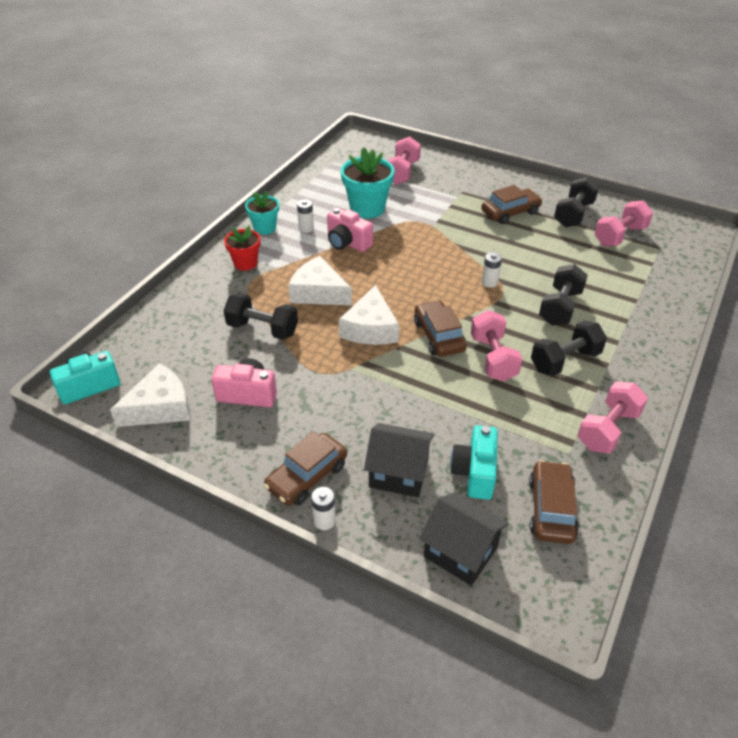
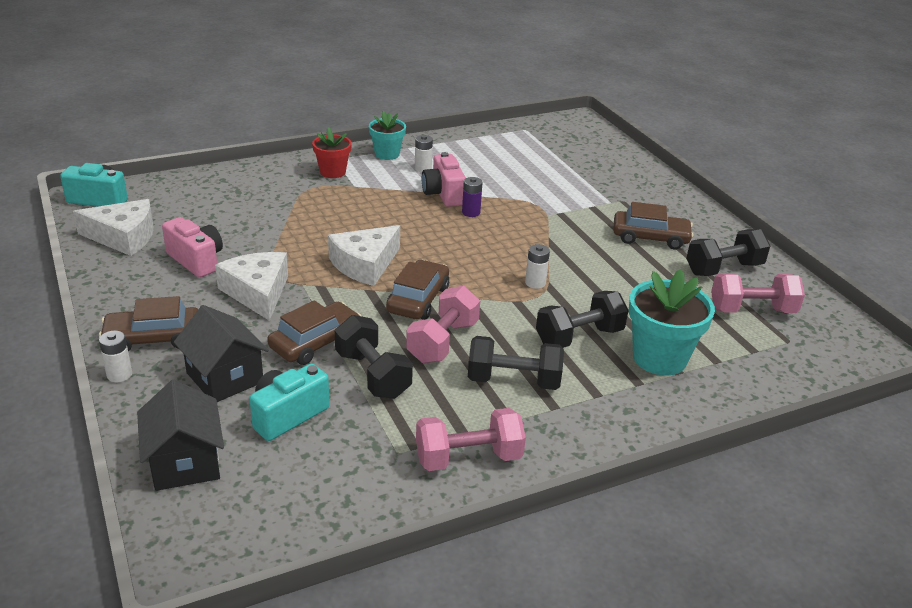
camera: 35 degrees right, 10 degrees down
black dumbbell [223,293,298,340] -> black dumbbell moved to [335,315,413,399]
white cheese [288,256,352,306] -> white cheese moved to [215,252,288,321]
turquoise flower pot [341,147,394,218] -> turquoise flower pot moved to [629,269,715,375]
pink dumbbell [387,136,421,185] -> none
brown car [529,460,579,544] -> brown car moved to [267,300,361,365]
none -> purple battery [462,177,483,217]

